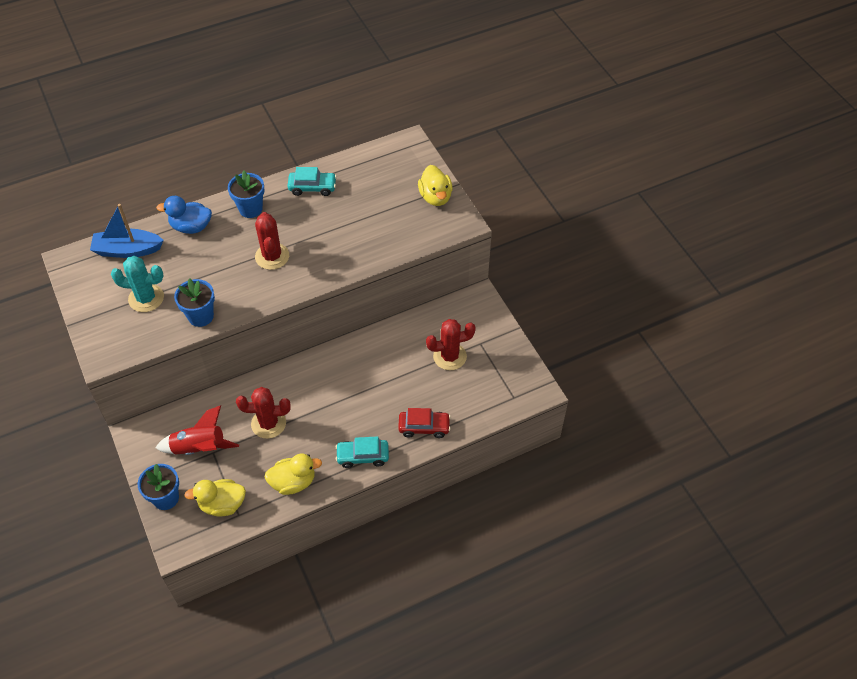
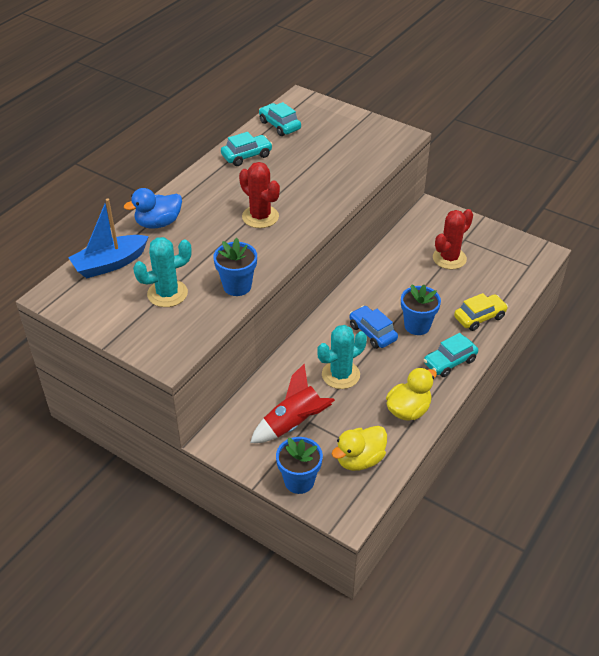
camera: 30 degrees left, 10 degrees down
blue flower pot [228,171,265,218] -> blue flower pot moved to [401,284,441,335]
red cactus [236,387,291,439] -> turquoise cactus [317,325,367,389]
red car [398,408,451,438] -> yellow car [454,293,508,331]
yellow duck [418,165,452,206] -> none
none -> turquoise car [259,102,301,136]
none -> blue car [349,306,398,349]

